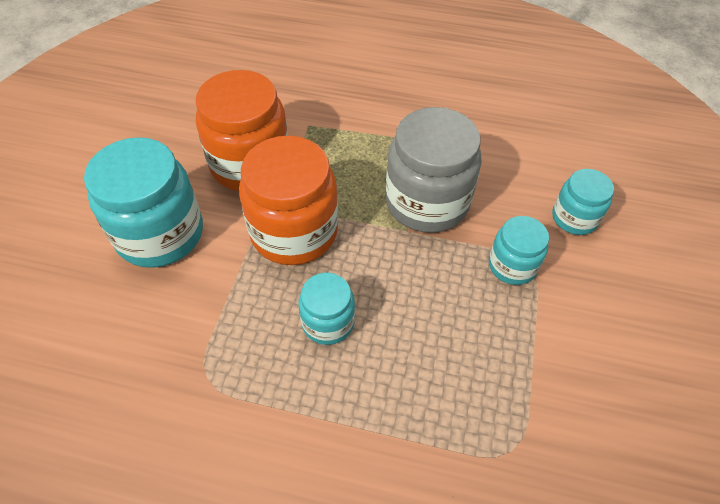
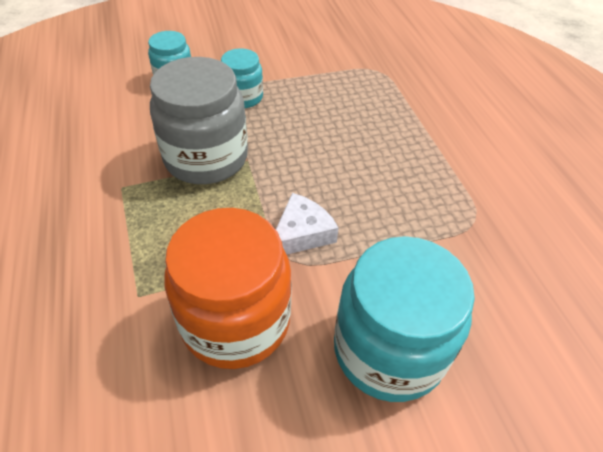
camera: 120 degrees left, 5 degrees down
orange jar [239,136,338,265] -> white cheese [276,193,339,254]
turquoise jar [298,273,355,345] -> none

